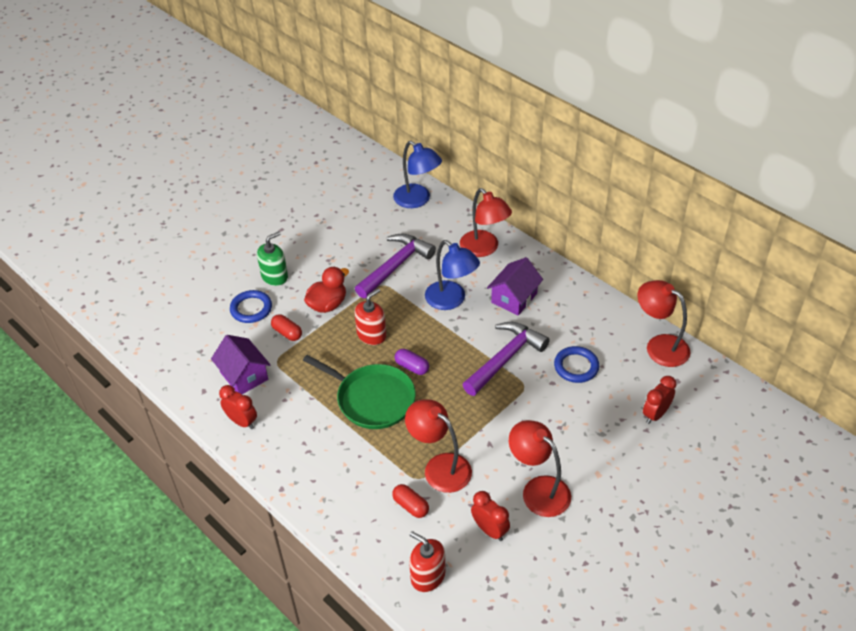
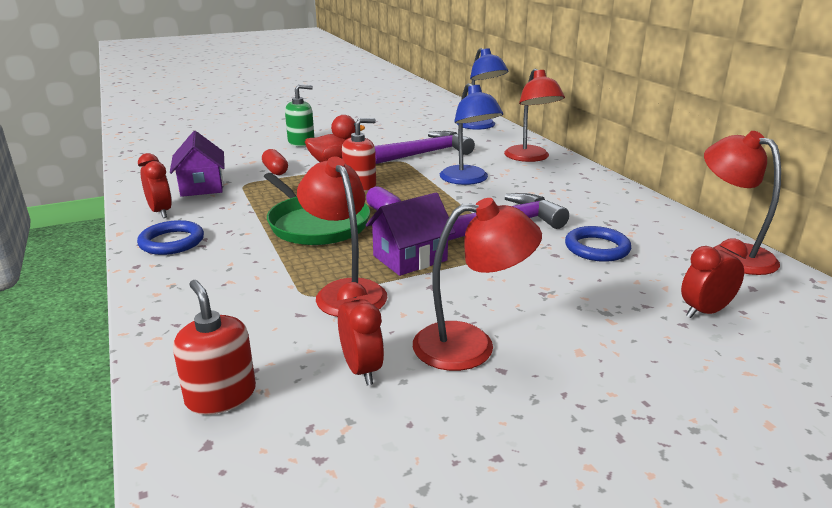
camera: 20 degrees right, 20 degrees down
blue ring [230,290,272,323] -> blue ring moved to [137,220,204,255]
red capsule [392,484,429,518] -> none
purple house [487,257,543,316] -> purple house moved to [366,193,455,276]
red lamp [509,420,571,517] -> red lamp turned 105 degrees clockwise [413,198,542,371]

